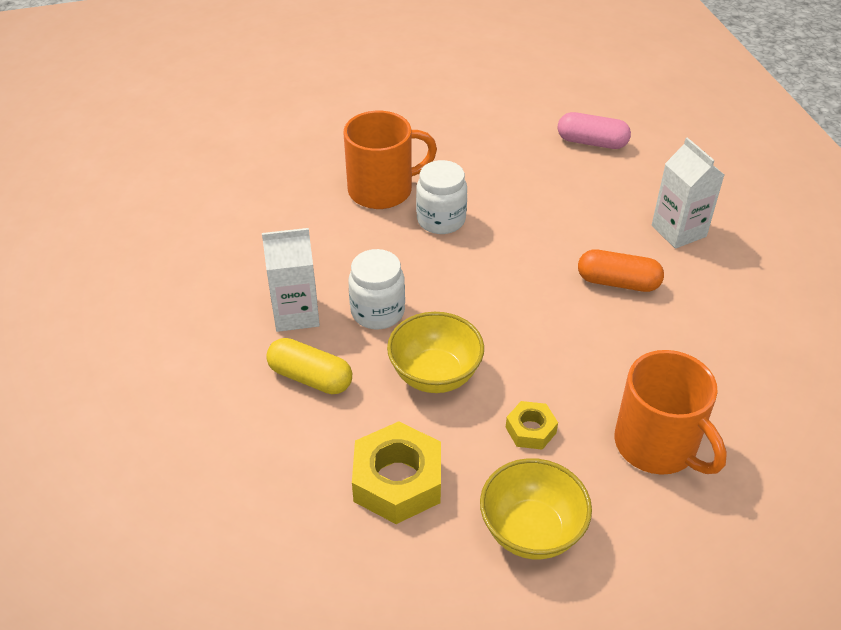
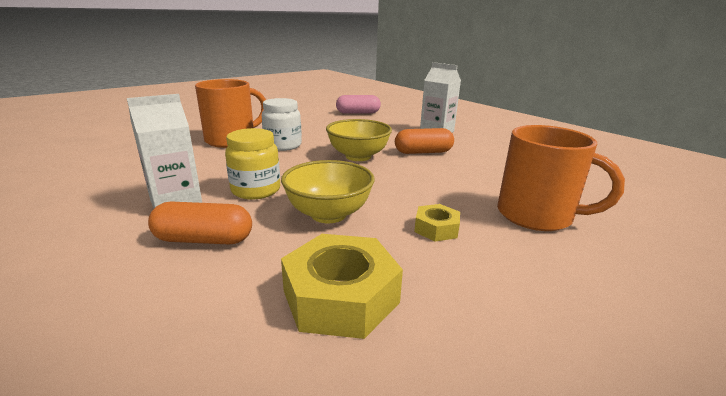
camera: 25 degrees left, 20 degrees down
yellow capsule [266,338,352,394] -> orange capsule [148,202,252,244]
white jar [348,249,405,329] -> yellow jar [225,128,280,200]
yellow bowl [480,458,592,559] -> yellow bowl moved to [326,119,392,161]

